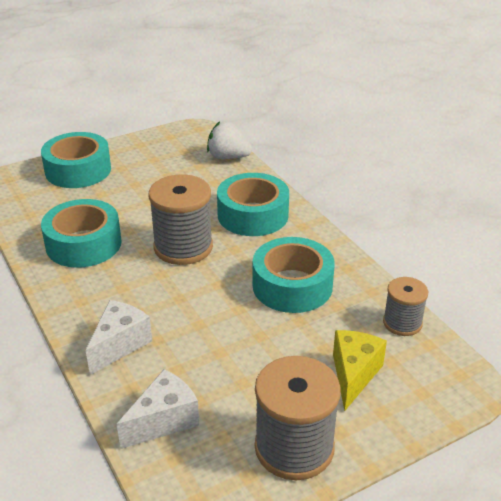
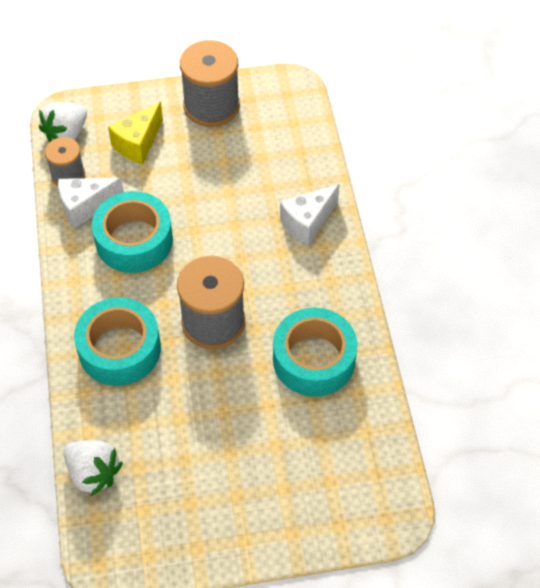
camera: 160 degrees left, 20 degrees up
turquoise tape [41,132,111,188] -> none
white cheese [117,369,199,449] -> white cheese moved to [58,178,124,229]
none -> white strawberry [39,102,87,142]

